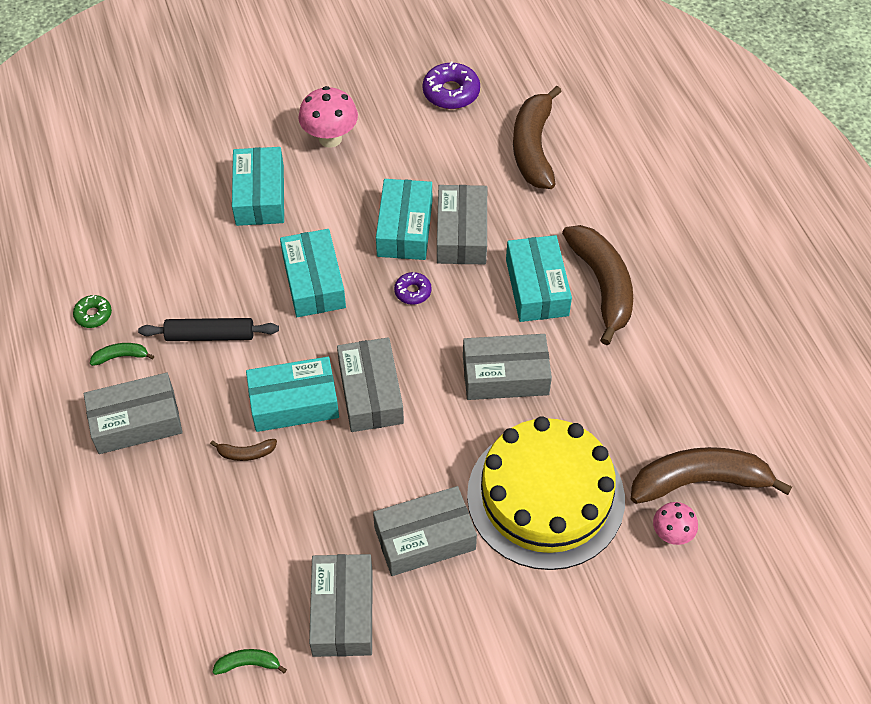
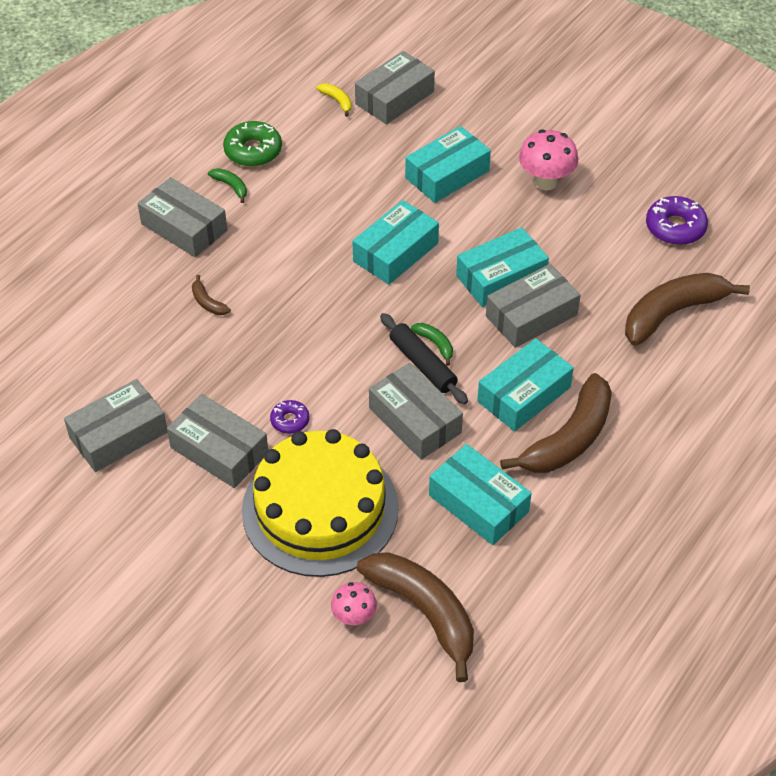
camera: 55 degrees right, 5 degrees down
green donut [73,295,112,328] -> green donut [223,121,282,167], size x1.73
black rolling pin [138,318,279,341] -> black rolling pin moved to [380,313,468,404]
green banana [213,649,287,675] -> green banana moved to [411,323,453,366]
turquoise box [246,357,339,432] -> turquoise box moved to [429,444,532,545]
grey box [337,337,404,432] -> grey box moved to [355,51,435,124]
purple donut [394,272,432,305] -> purple donut moved to [270,400,309,434]
none -> yellow banana [316,83,352,117]

